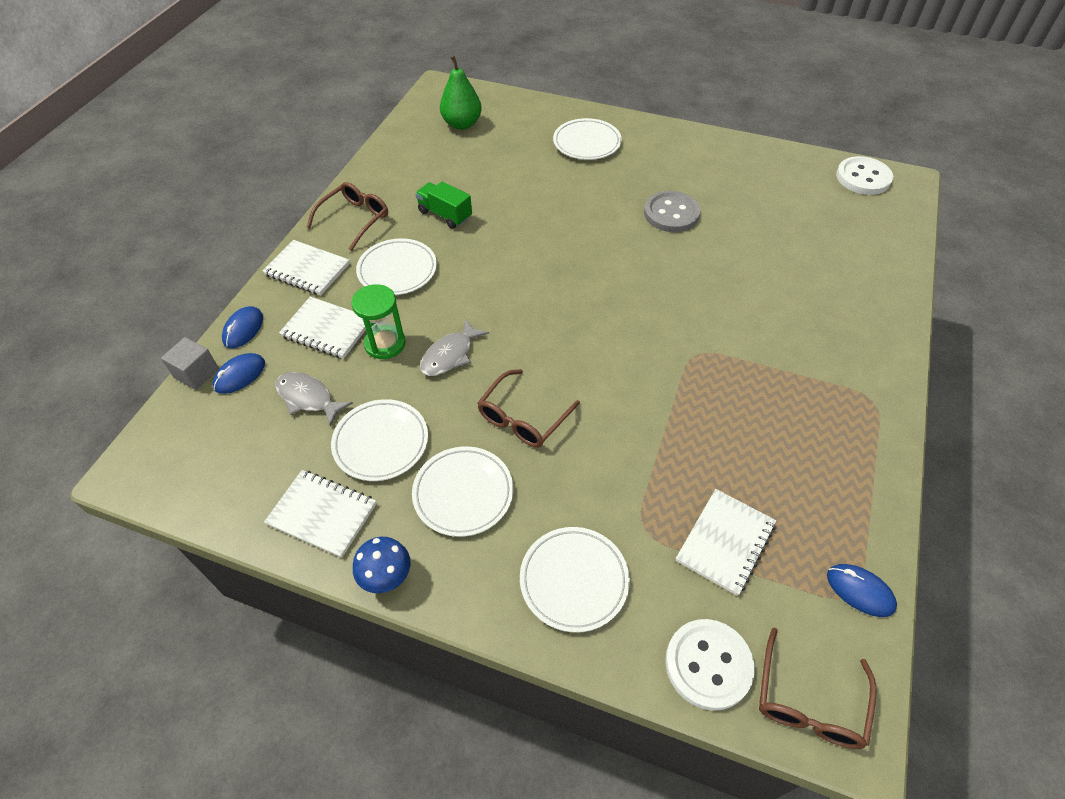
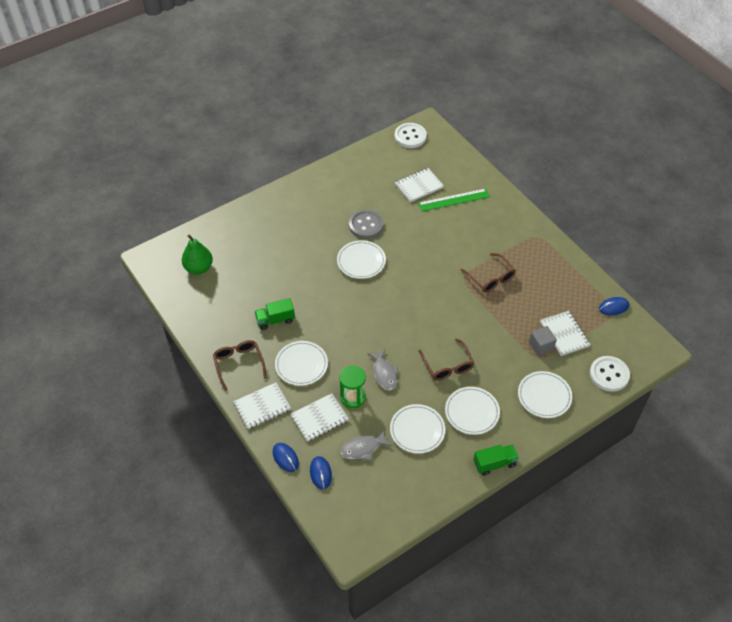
camera: 55 degrees left, 0 degrees up
grey cube [161,337,219,390] -> grey cube moved to [529,326,557,356]
white notebook [264,470,376,558] -> white notebook moved to [395,168,444,202]
blue mushroom [353,537,411,593] -> green truck [473,444,519,476]
white plate [553,118,622,160] -> white plate moved to [337,240,386,279]
brown glasses [759,627,877,749] -> brown glasses moved to [461,253,516,293]
none -> green ruler [418,188,490,212]

